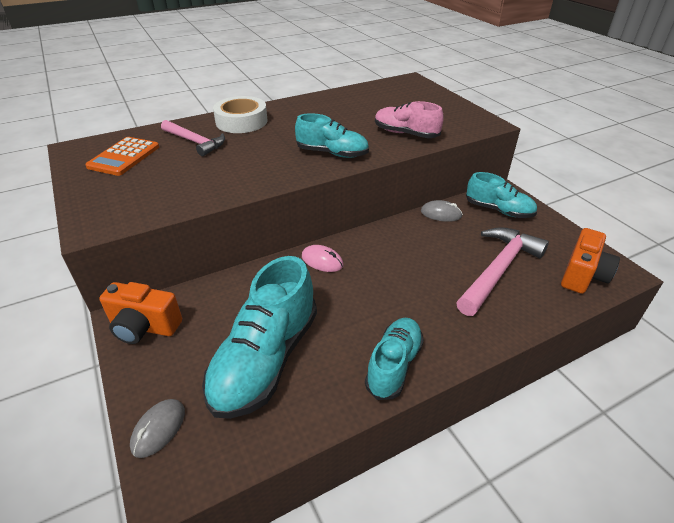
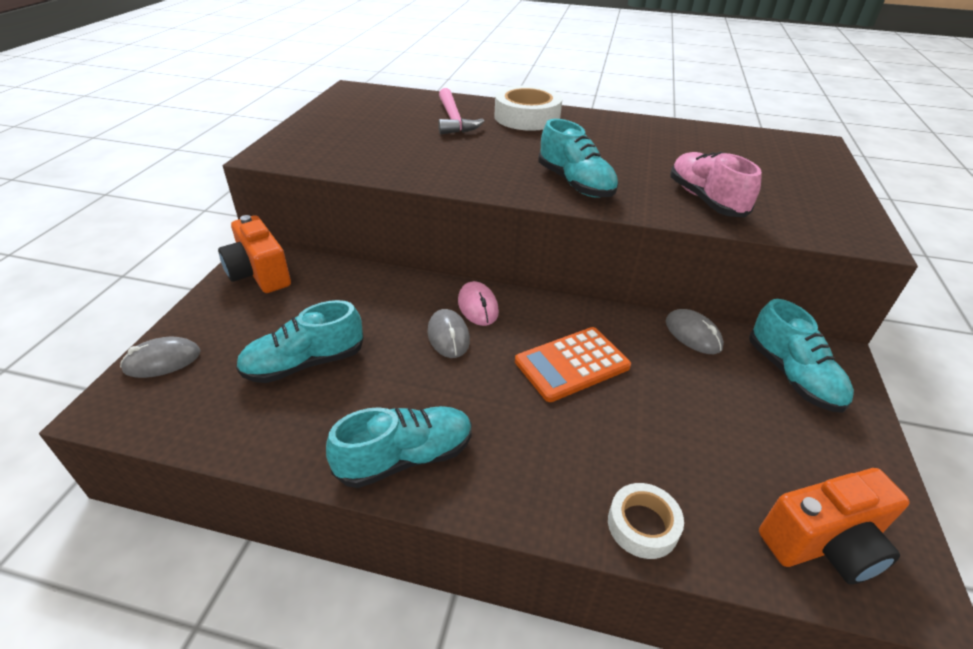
camera: 40 degrees right, 0 degrees up
orange calculator [85,137,159,176] -> orange calculator moved to [515,327,631,402]
turquoise shoe [202,256,317,419] -> turquoise shoe [236,300,364,383], size x0.60
pink hammer [456,227,549,316] -> none
none -> grey mouse [427,309,470,358]
none -> white tape [608,483,684,559]

